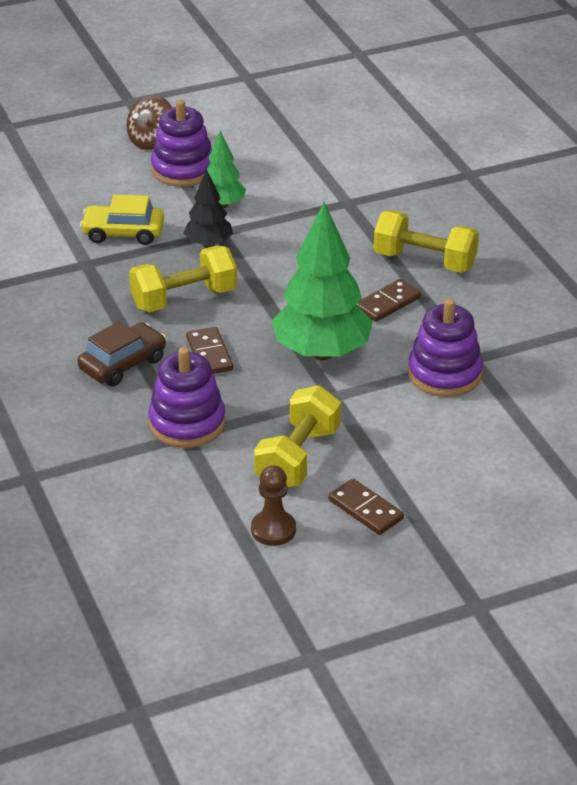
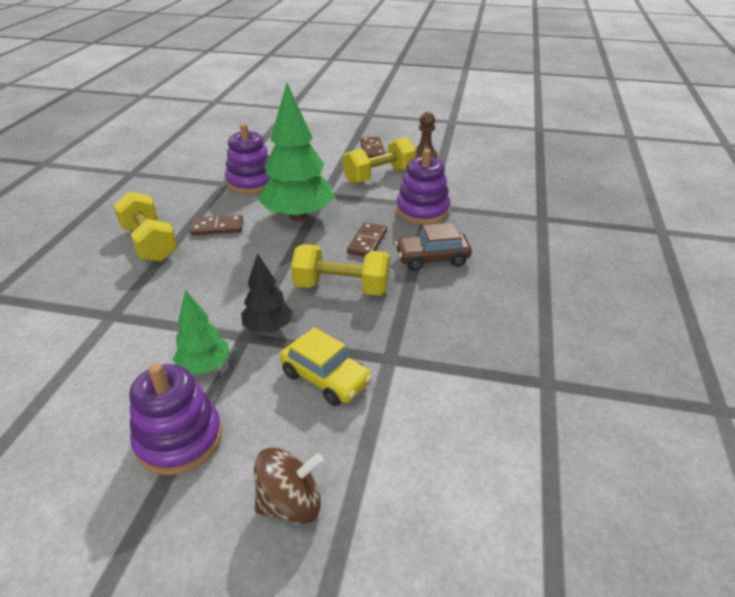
camera: 145 degrees left, 0 degrees up
brown spinning top [126,95,172,150] -> brown spinning top moved to [254,448,323,524]

